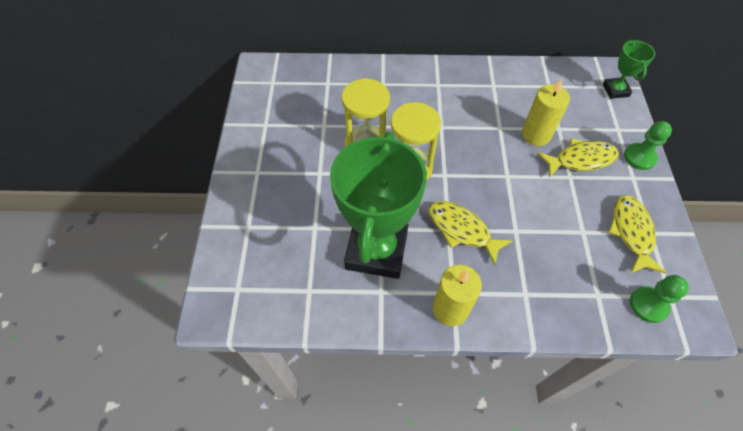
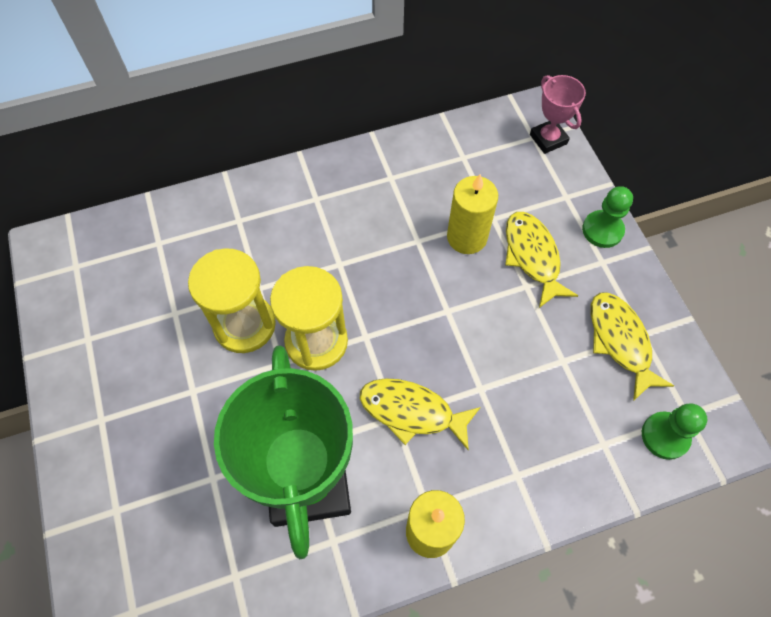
camera: 20 degrees left, 5 degrees up
yellow fish [537,138,619,178] -> yellow fish turned 75 degrees counterclockwise [505,212,578,308]
green trophy [603,40,655,99] -> pink trophy [530,75,586,154]

